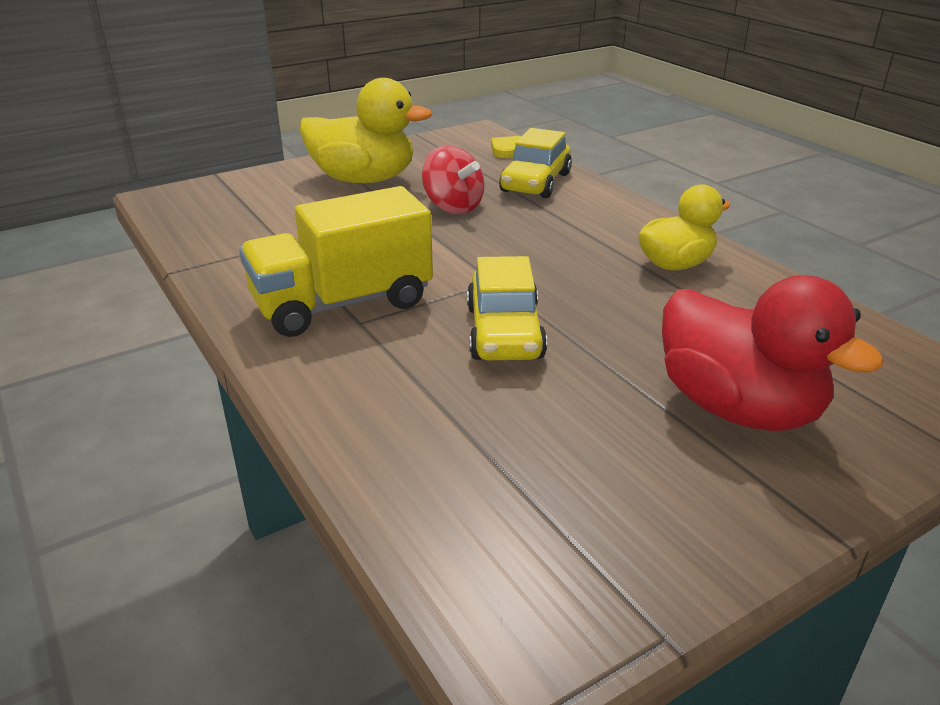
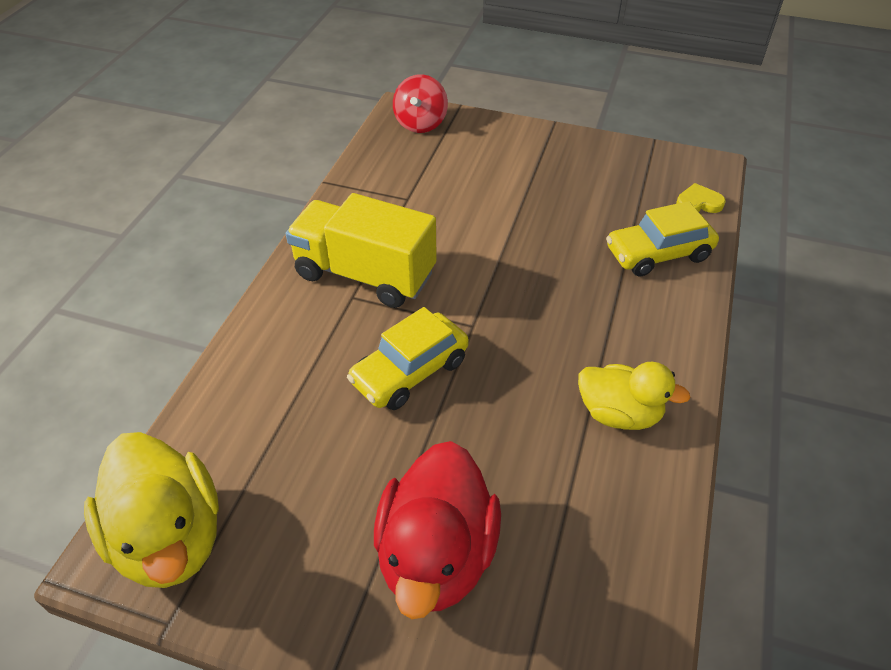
camera: 50 degrees right, 15 degrees up
yellow duck [300,78,432,183] -> yellow duck moved to [84,432,219,588]
red spinning top [422,146,485,214] -> red spinning top moved to [393,74,448,133]

